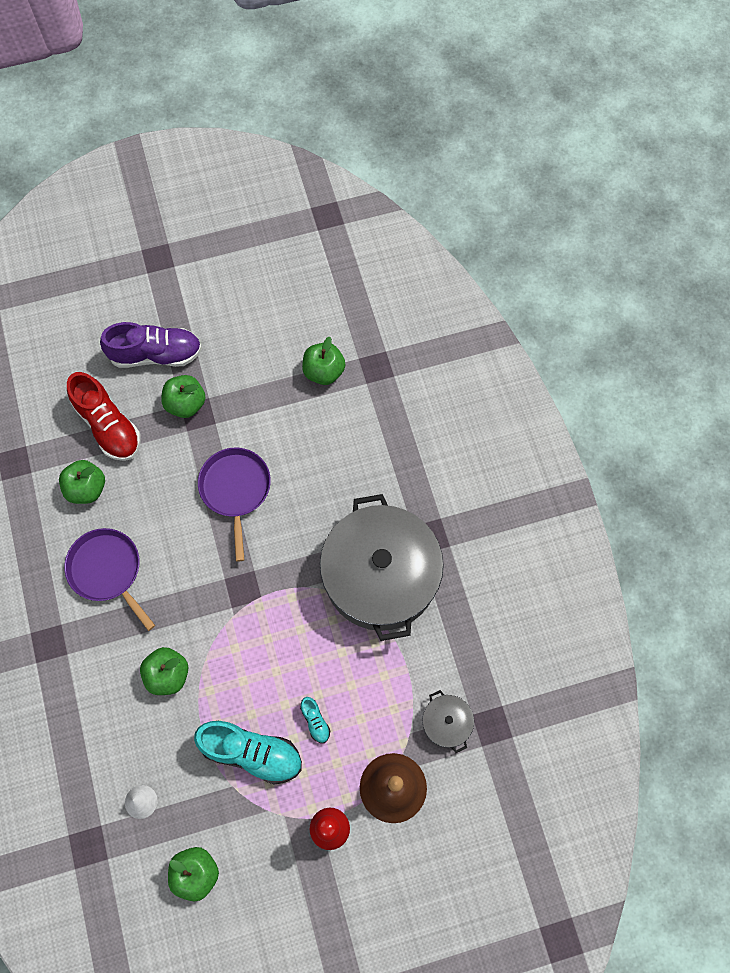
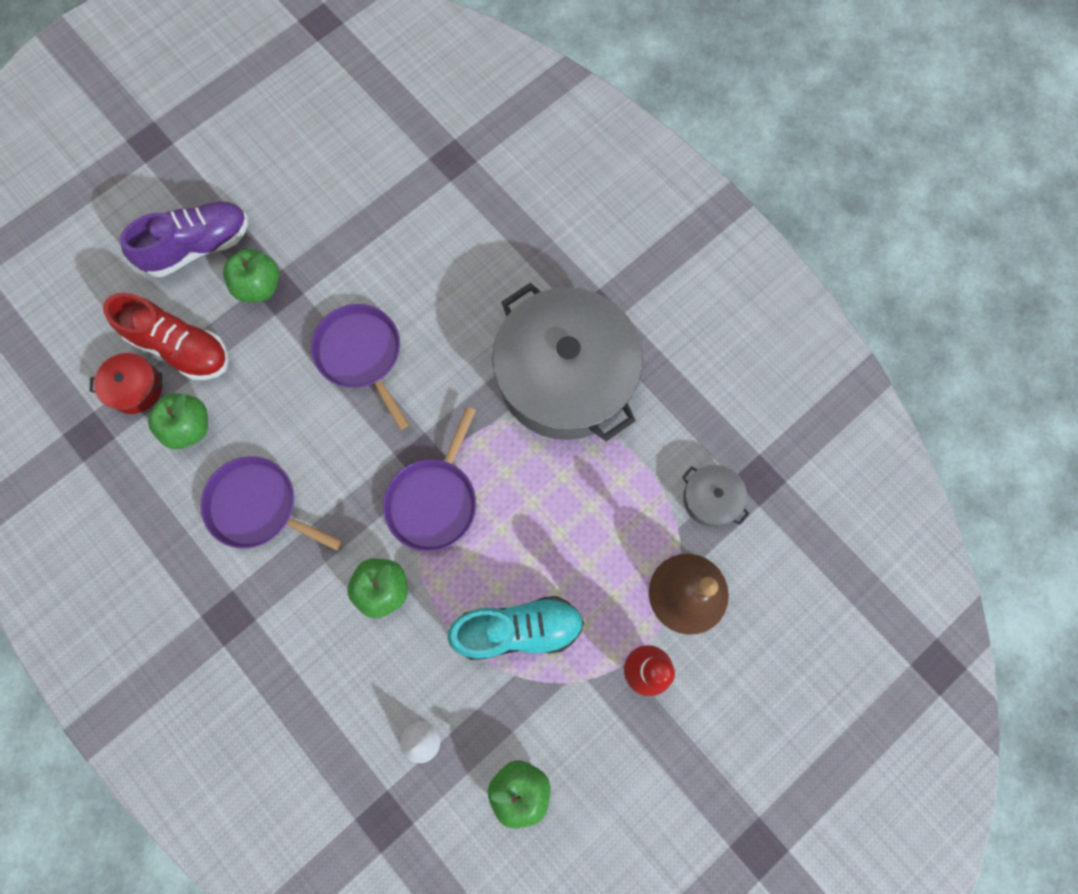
camera: 25 degrees left, 5 degrees up
turquoise shoe [300,697,330,743] -> none
green apple [302,337,345,385] -> none
none -> red pot [89,353,162,414]
none -> purple pan [383,407,476,552]

